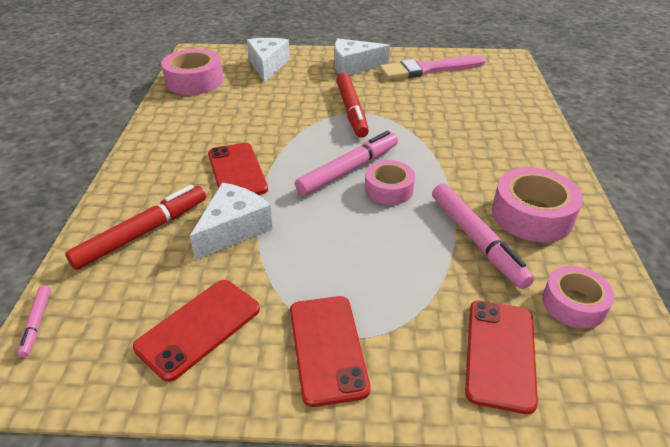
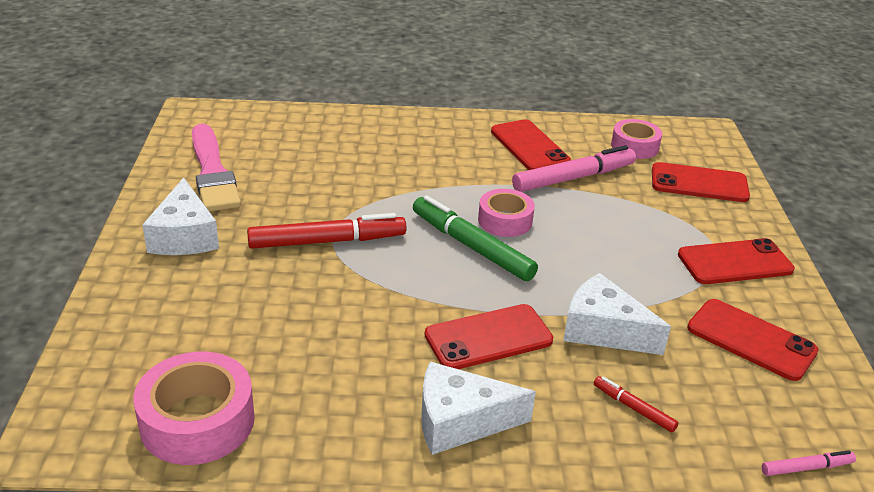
camera: 95 degrees left, 5 degrees down
red marker [65,185,206,270] -> red marker [594,376,678,432], size x0.49
white cheese [247,38,290,82] -> white cheese moved to [421,362,536,455]
pink marker [295,131,398,196] -> green marker [413,195,538,281]
pink tape [492,167,583,242] -> red phone [491,119,571,170]

